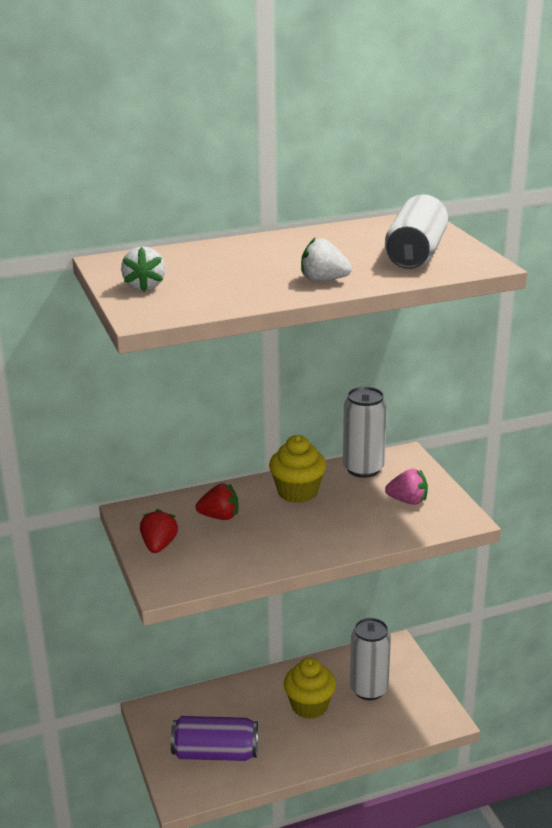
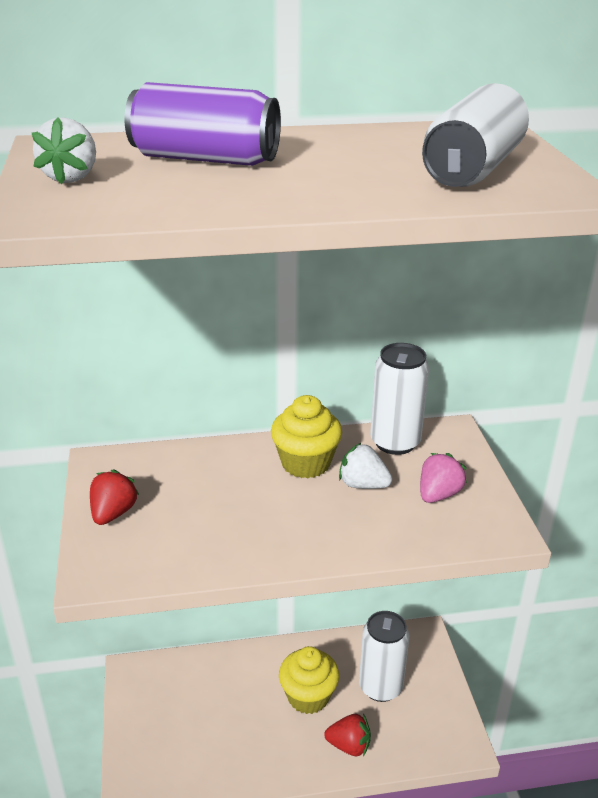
camera: 10 degrees right, 5 degrees up
purple can [171,716,258,761] -> purple can moved to [125,82,281,166]
red strawberry [196,484,239,520] -> red strawberry moved to [324,714,371,756]
white strawberry [301,237,352,281] -> white strawberry moved to [339,443,392,489]
pink strawberry [385,469,428,505] -> pink strawberry turned 75 degrees counterclockwise [420,453,467,503]

